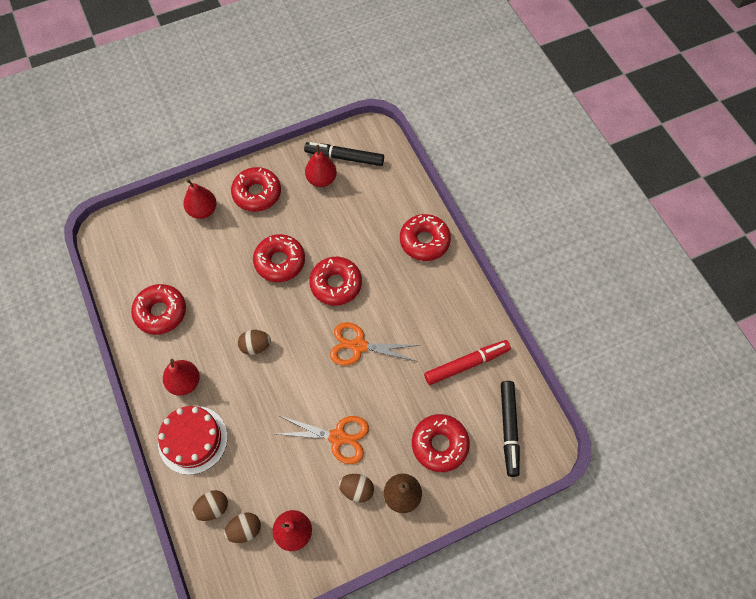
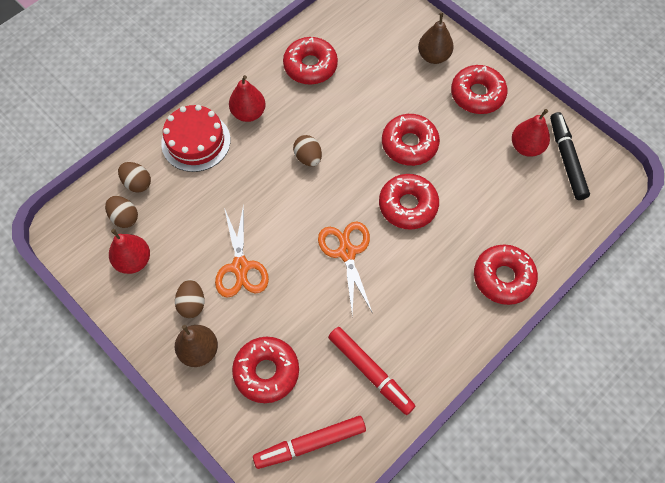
camera: 70 degrees right, 0 degrees up
red pear [184,179,217,219] -> brown pear [418,13,454,64]
black marker [501,381,520,477] -> red marker [253,416,366,469]

